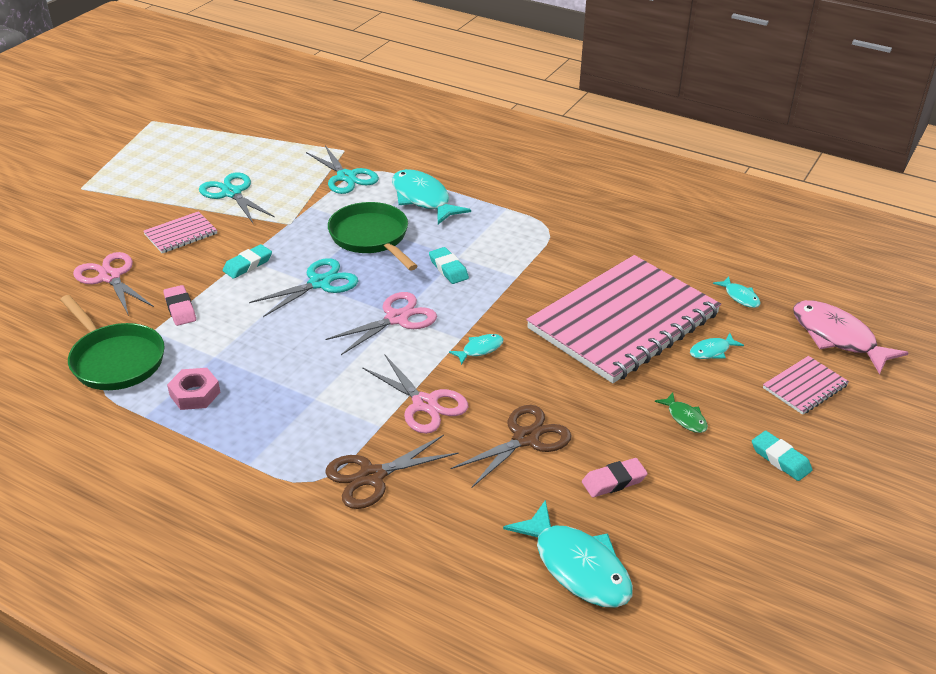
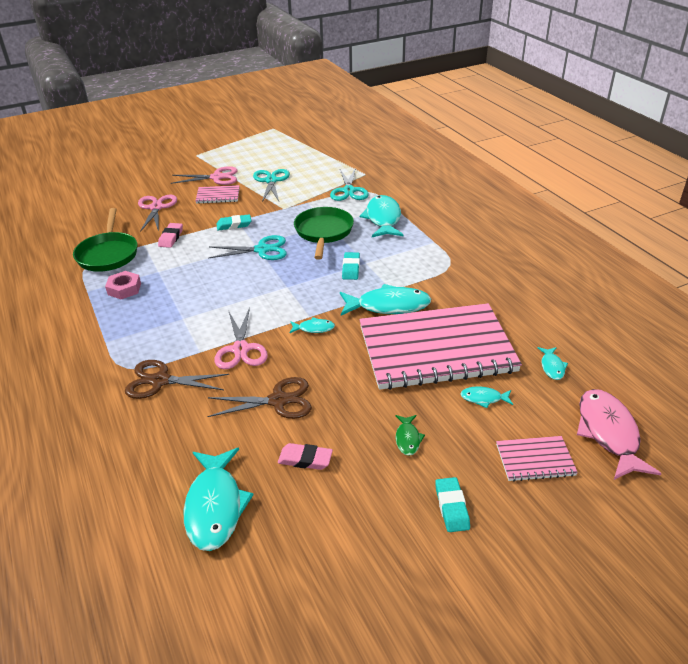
camera: 35 degrees right, 0 degrees up
pink scissors [325,292,437,355] -> pink scissors moved to [171,166,238,185]
none -> turquoise fish [340,284,431,315]

